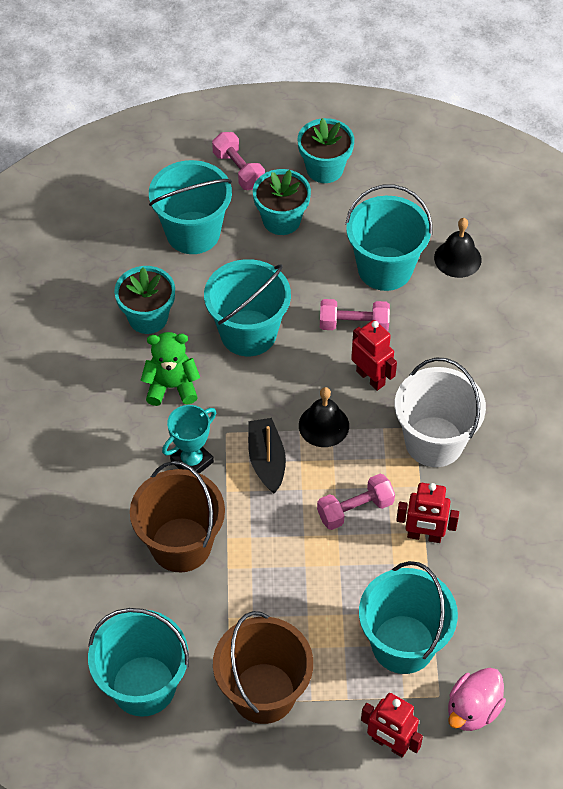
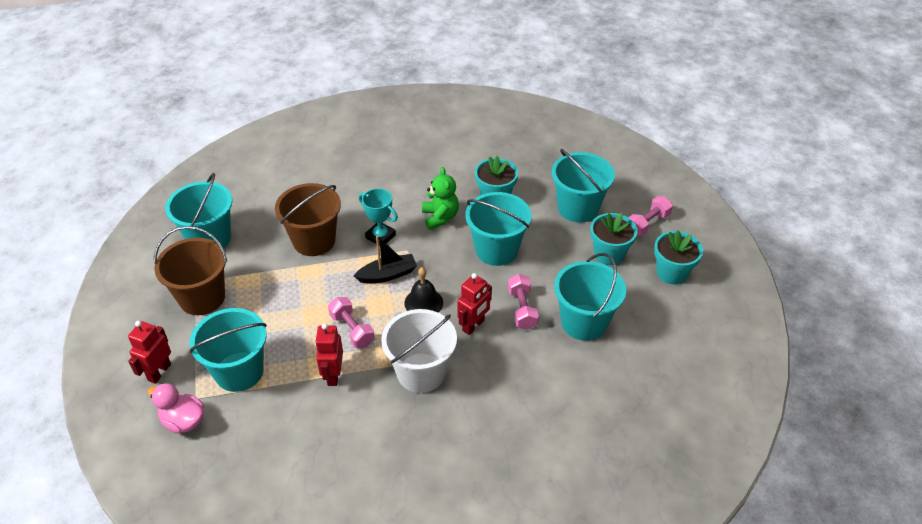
camera: 80 degrees right, 10 degrees down
black bell [434,218,482,278] -> none

